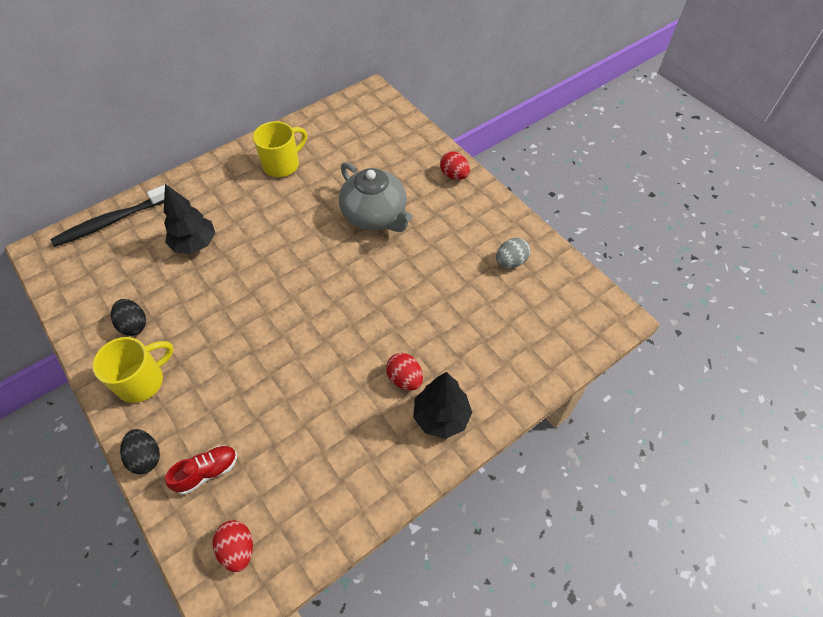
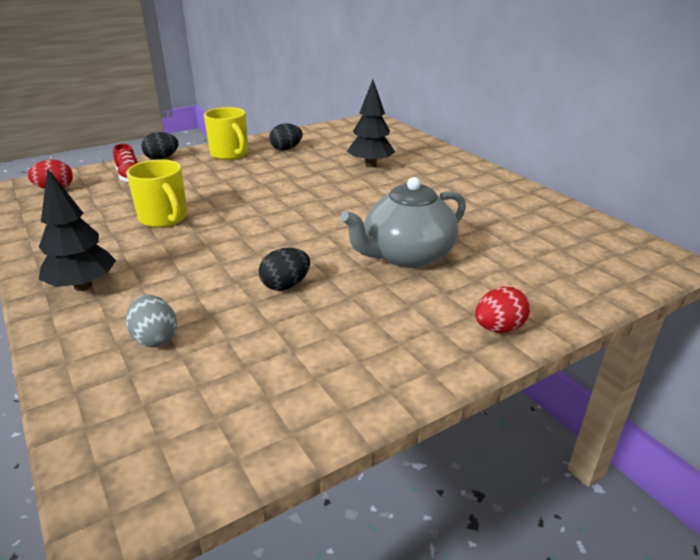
camera: 95 degrees right, 25 degrees down
black toothbrush [51,184,167,247] -> none
yellow mug [253,121,307,177] -> yellow mug moved to [126,159,188,228]
red egg [386,353,423,390] -> none
grey egg [496,238,530,268] -> grey egg moved to [126,295,177,347]
none -> black egg [259,248,310,291]

